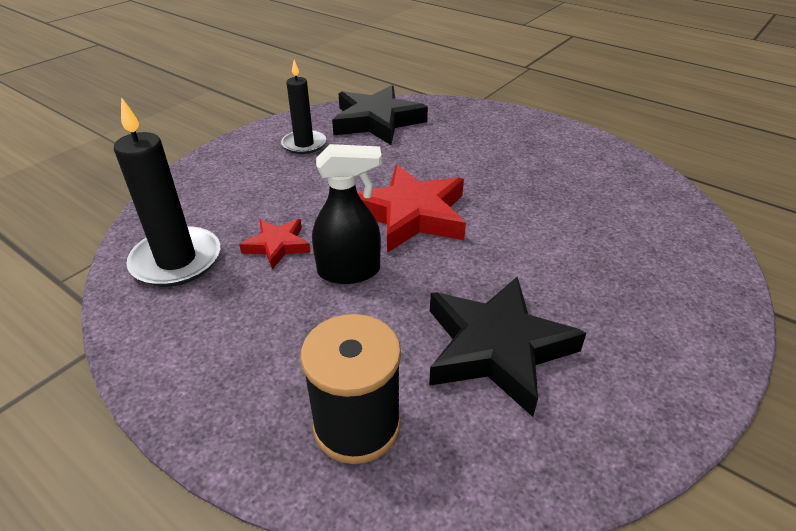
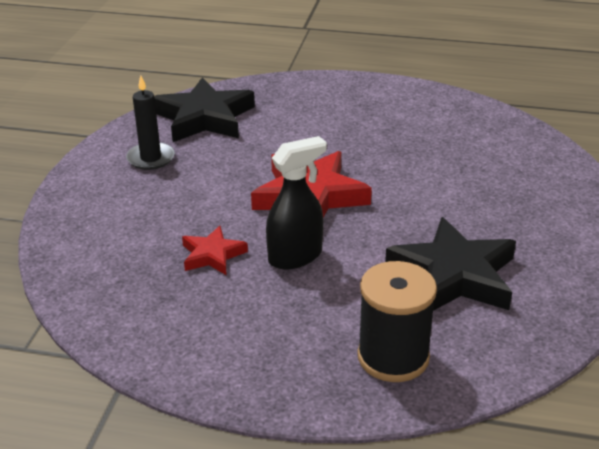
camera: 25 degrees left, 5 degrees down
black candle [114,97,220,287] -> none

